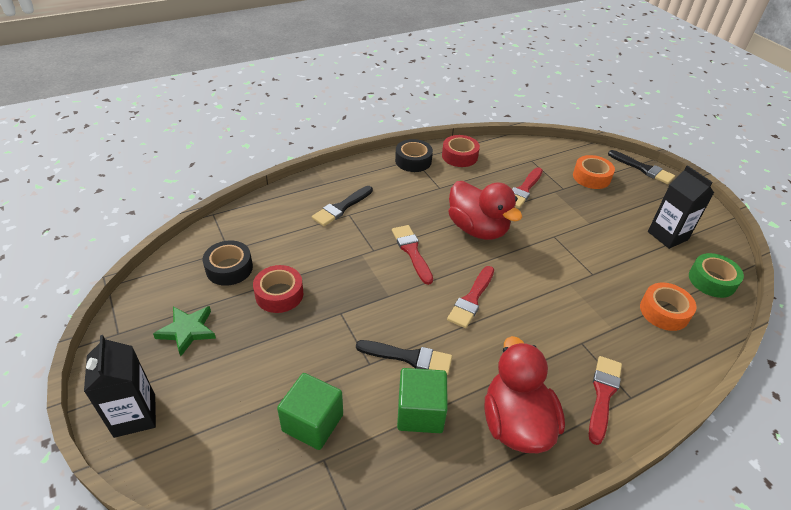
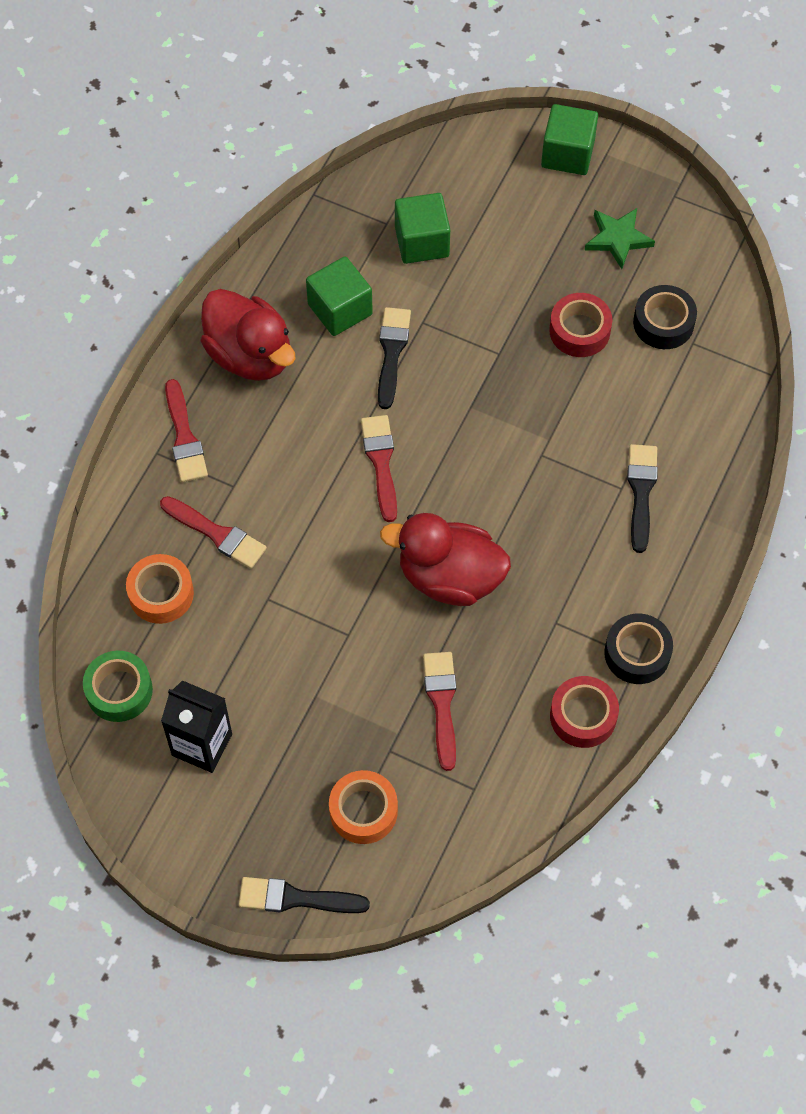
camera: 145 degrees right, 20 degrees up
black carton [84,335,156,438] -> green cube [541,104,598,175]
black brush [356,340,452,375] -> black brush turned 120 degrees clockwise [378,307,411,409]
red brush [392,225,433,285] -> red brush moved to [160,496,267,569]

